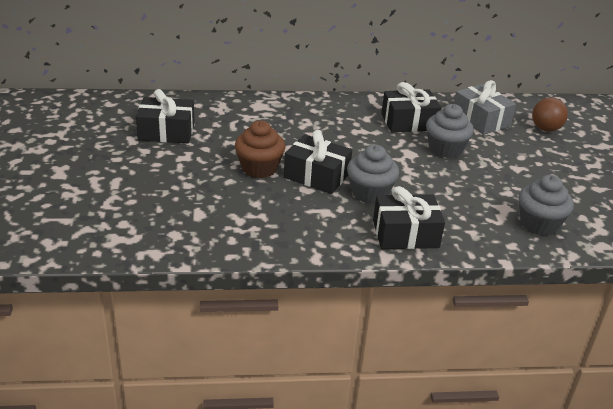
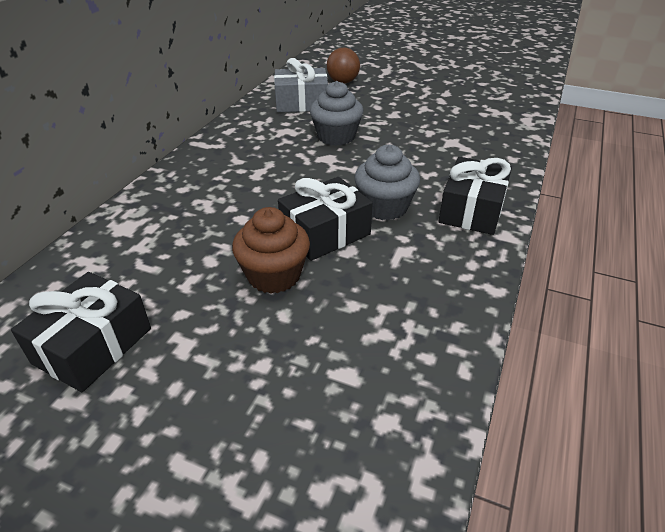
camera: 60 degrees left, 5 degrees up
black gift [381,82,441,132] -> none
grey cupcake [519,175,574,236] -> none

